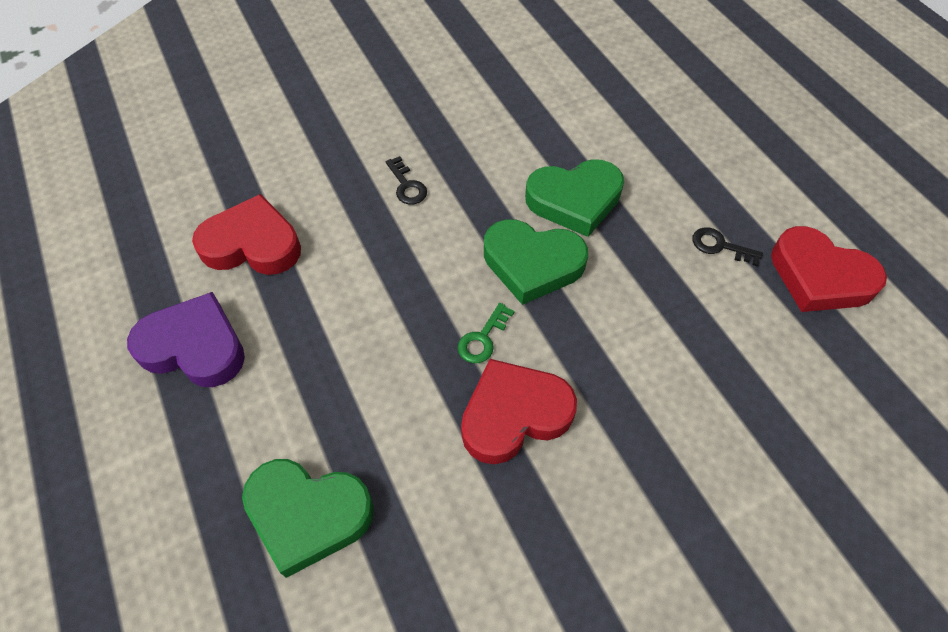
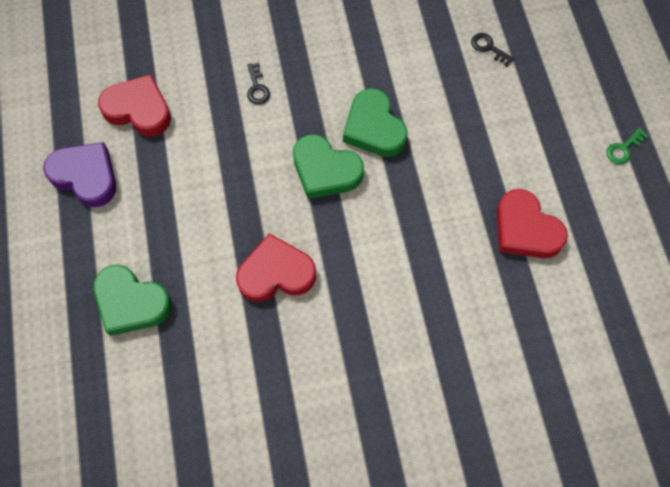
camera: 15 degrees right, 10 degrees up
green key [458,303,515,363] -> green key moved to [607,128,649,164]
green heart [525,160,624,237] -> green heart turned 60 degrees clockwise [343,88,408,157]
black key [692,227,763,267] -> black key moved to [471,33,514,66]

